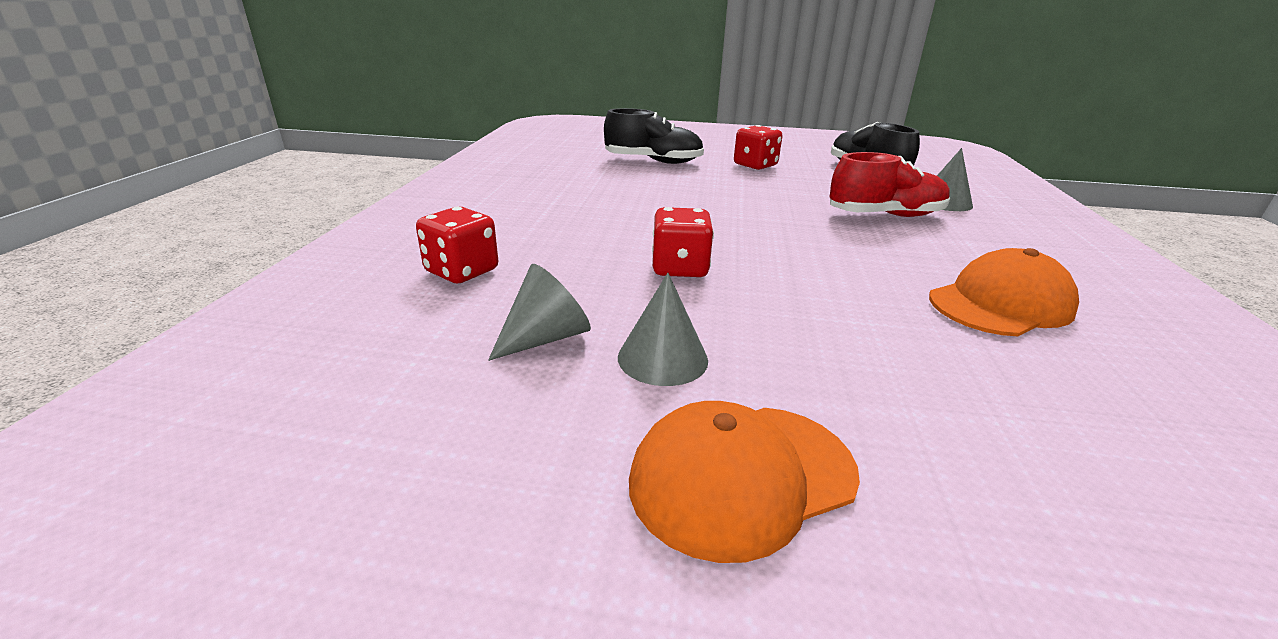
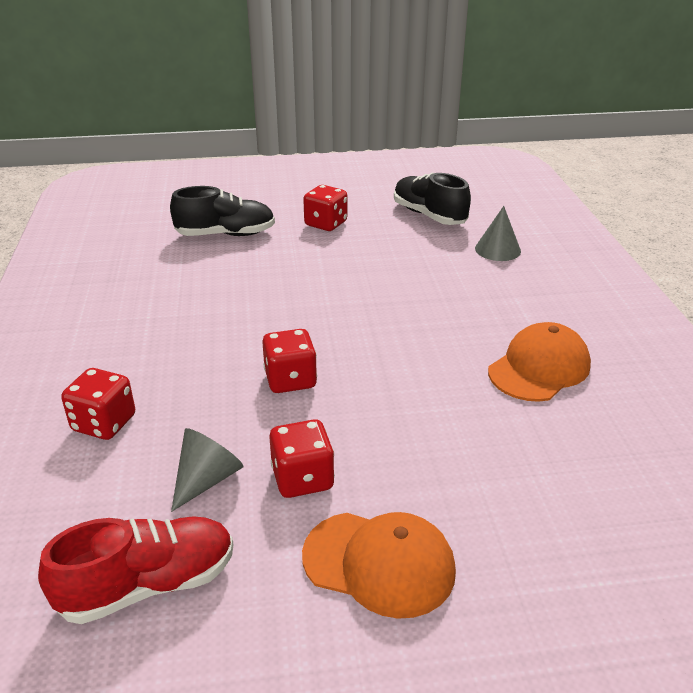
camera: 15 degrees left, 5 degrees up
grey cone [618,273,708,386] -> red dice [269,419,335,498]
orange cap [629,401,860,563] -> orange cap turned 120 degrees counterclockwise [302,512,456,619]
red shoe [830,152,950,217] -> red shoe moved to [38,516,234,624]

